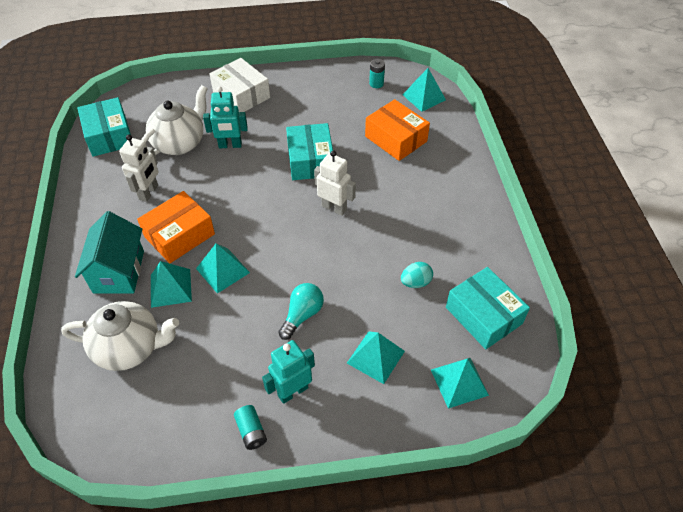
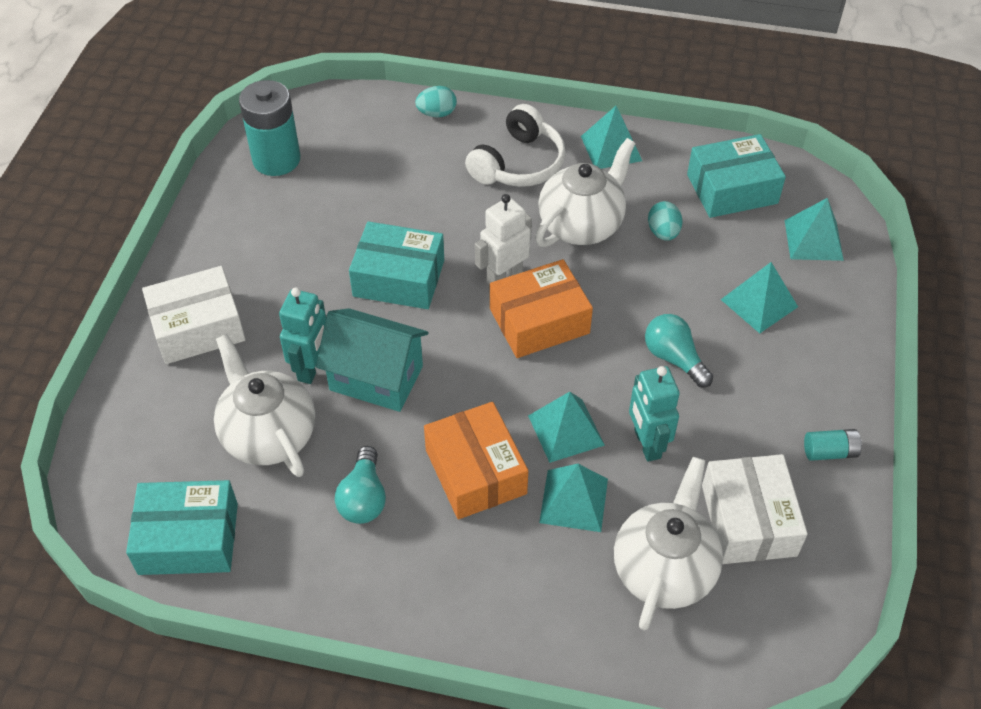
camera: 70 degrees left, 0 degrees up
turquoise house [75,211,144,294] -> turquoise house moved to [316,308,428,412]
white robot [119,134,159,202] -> turquoise light bulb [335,446,386,524]
turquoise robot [262,340,315,404] -> turquoise robot moved to [629,366,680,462]
orange box [365,99,430,161] -> orange box moved to [490,259,593,358]
turquoise battery [369,59,385,88] -> turquoise battery [239,80,300,176], size x2.05
turquoise pyramid [403,68,446,112] -> turquoise pyramid moved to [581,106,642,169]
none -> turquoise egg [415,86,457,117]
none -> white headphones [465,104,566,187]
none -> white teapot [535,138,636,247]
none -> white box [702,454,808,564]

